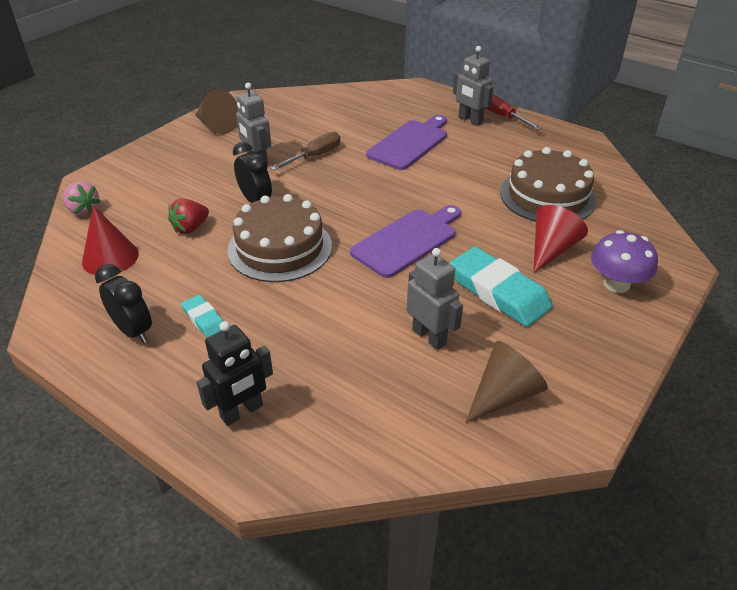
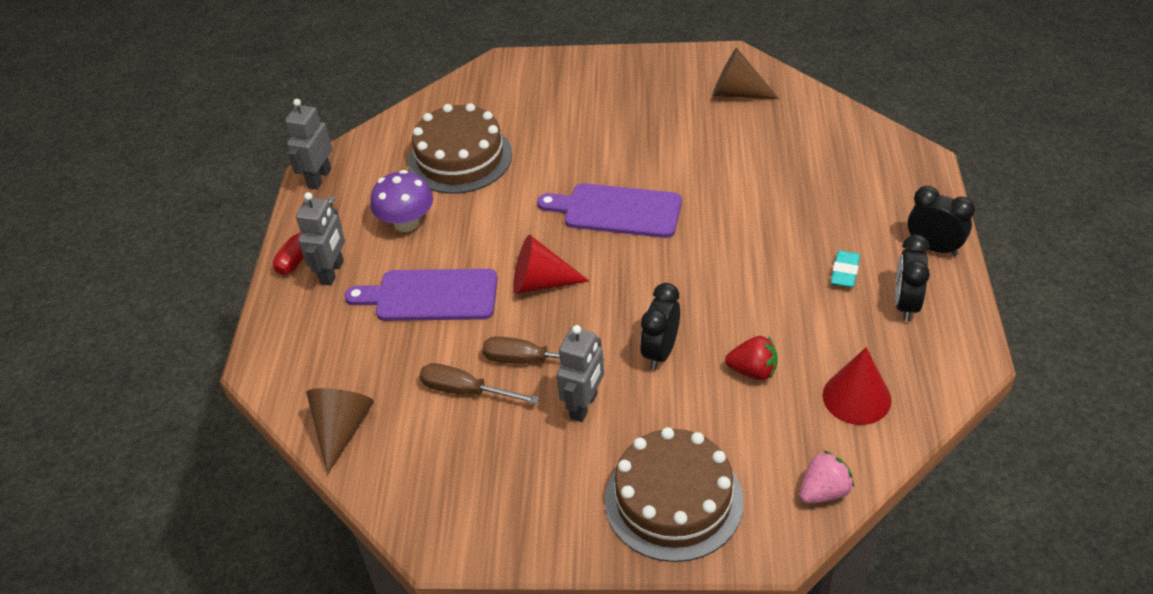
camera: 120 degrees left, 5 degrees up
pink strawberry [63,181,101,215] -> pink strawberry turned 45 degrees clockwise [799,450,854,504]
brown cone [195,89,238,134] -> brown cone moved to [306,388,374,475]
black robot [197,321,273,426] -> none
brown cake [227,194,332,282] -> brown cake moved to [605,427,744,562]
grey robot [407,248,463,350] -> grey robot moved to [285,99,332,189]
turquoise eraser [450,247,552,327] -> none
red cone [534,205,588,273] -> red cone moved to [513,235,589,294]
purple mushroom [591,230,658,293] -> purple mushroom moved to [370,170,433,232]
none -> brown screwdriver [419,363,539,404]
none -> black clock [908,186,975,256]

